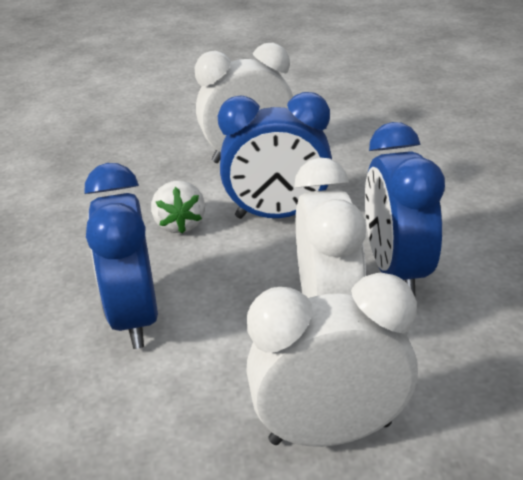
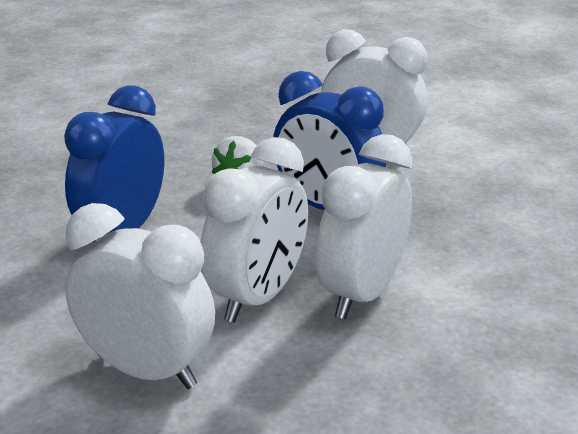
camera: 35 degrees right, 5 degrees down
blue clock [365,122,445,296] -> white clock [315,134,412,319]

